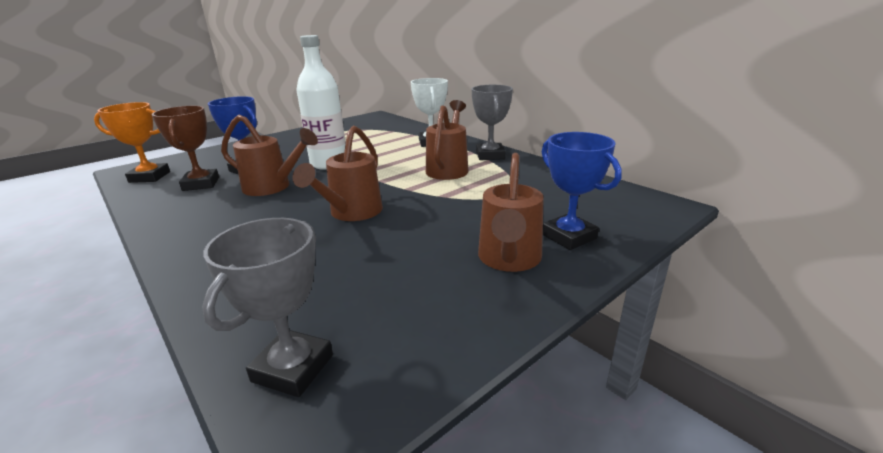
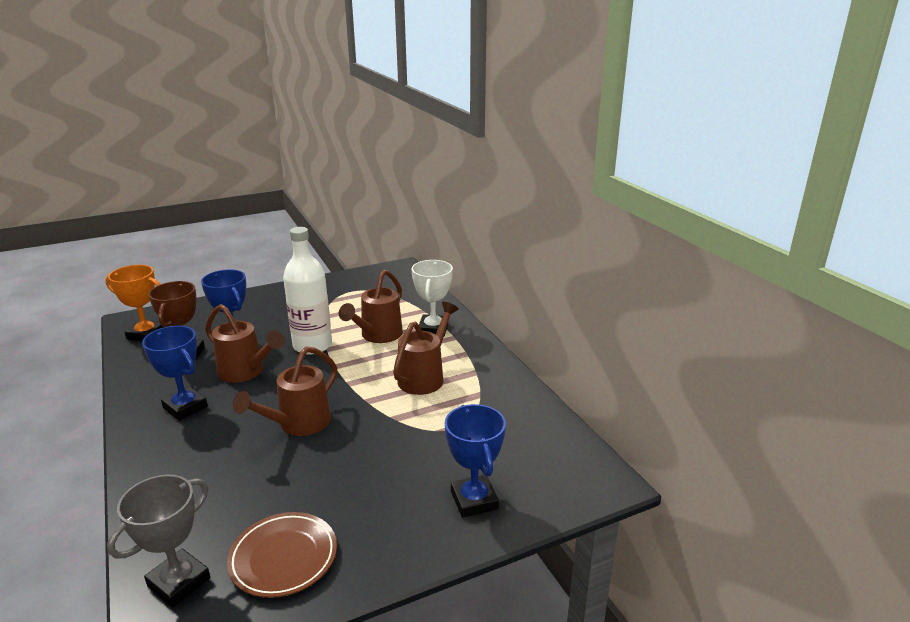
camera: 15 degrees right, 0 degrees up
grey trophy [472,85,513,160] -> none
brown watering can [478,153,544,272] -> brown watering can moved to [339,270,403,343]
none -> blue trophy [142,326,208,421]
none -> brown plate [227,512,337,598]

